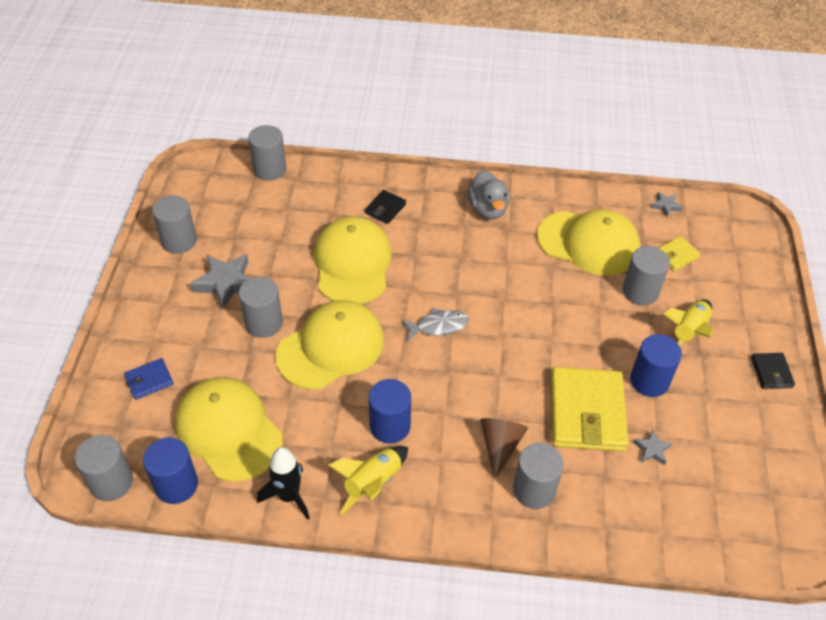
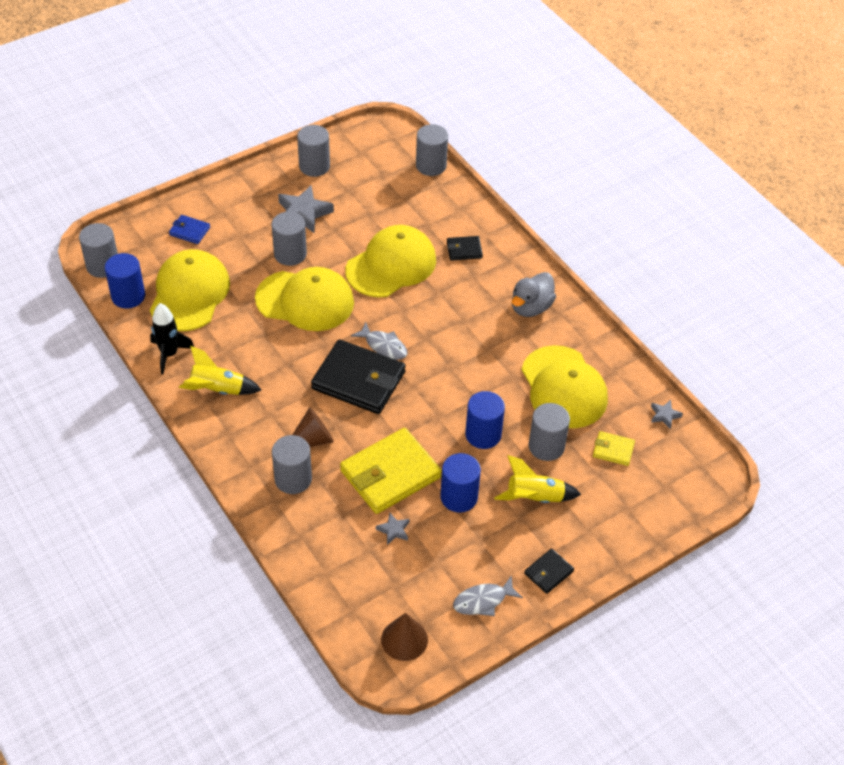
camera: 50 degrees right, 0 degrees up
blue cylinder [369,379,411,443] -> blue cylinder moved to [465,391,505,449]
none -> black wallet [311,339,406,414]
none -> brown cone [381,613,428,661]
none -> grey fish [453,575,523,616]

